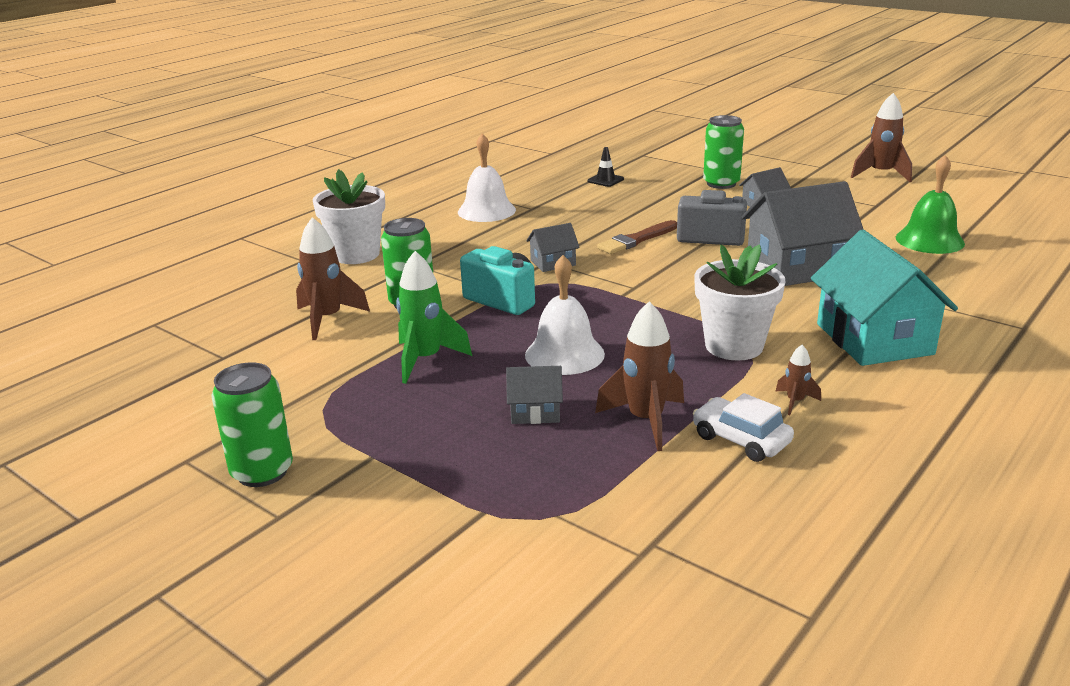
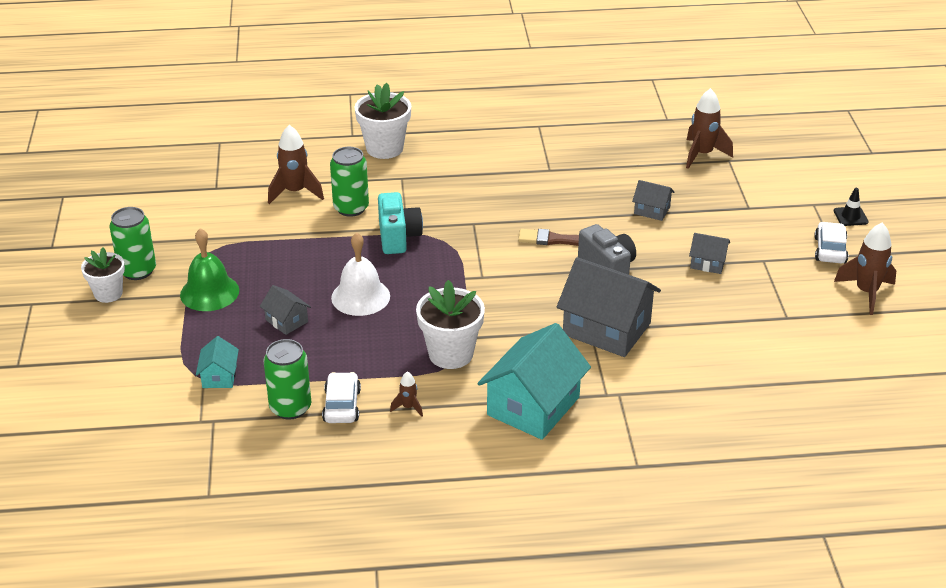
camera: 45 degrees right, 10 degrees up
green rocket [396,251,472,384] -> none
white bell [458,133,516,222] -> none
grey house [526,223,580,272] -> grey house moved to [632,180,674,221]
black traffic cone [588,147,624,187] -> black traffic cone moved to [834,188,869,226]
brown rocket [595,301,684,451] -> brown rocket moved to [686,88,733,169]
green can [703,115,744,189] -> green can moved to [263,339,311,419]
green bell [896,155,965,254] -> green bell moved to [180,228,239,311]
none -> white flower pot [81,248,125,303]
none -> turquoise house [196,336,239,388]
none -> white car [814,222,848,263]

